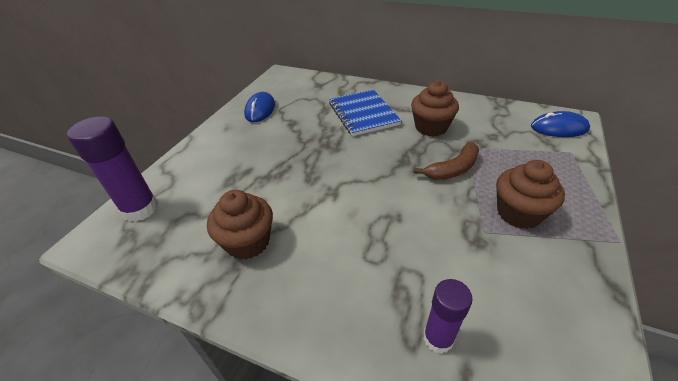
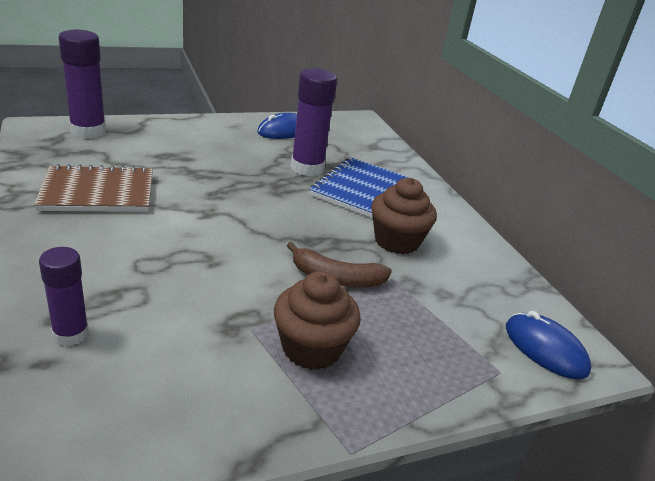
camera: 40 degrees right, 10 degrees down
brown cupcake [207,190,273,260] -> brown notebook [34,164,153,212]
none -> purple glue stick [291,68,337,176]

